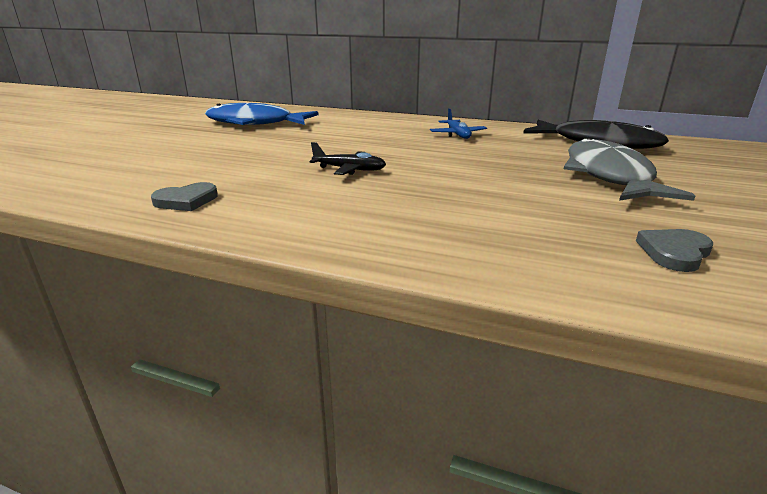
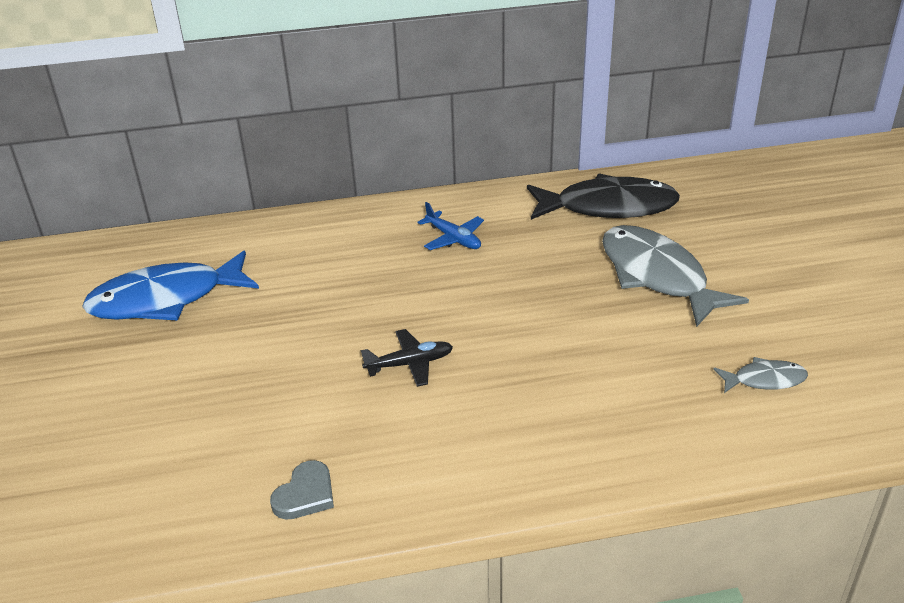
camera: 30 degrees left, 10 degrees up
grey heart [636,229,713,272] -> grey fish [713,357,808,393]

